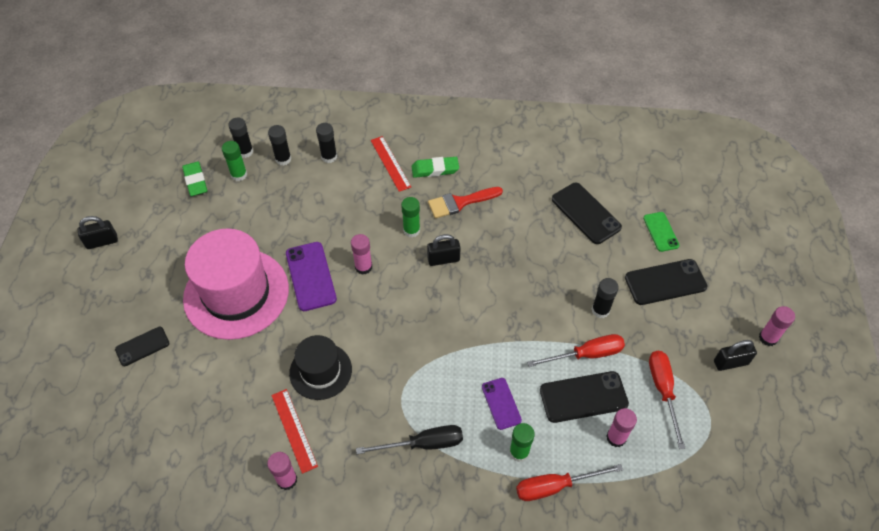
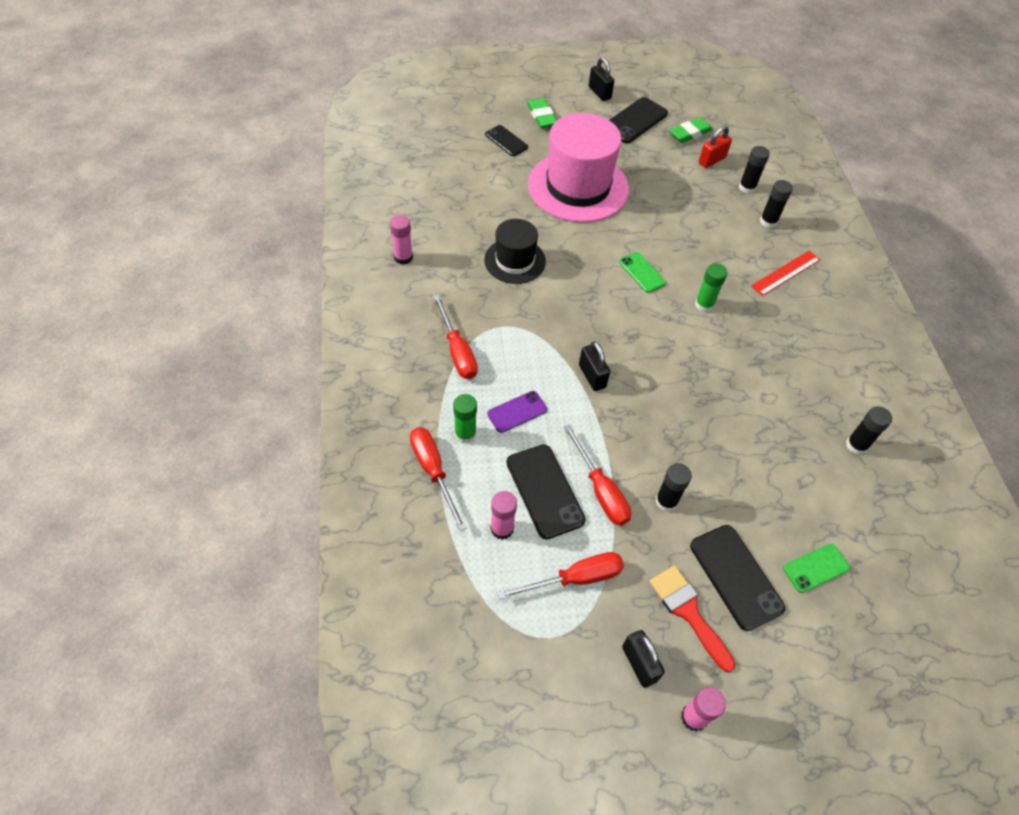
camera: 75 degrees right, 0 degrees up
green glue stick [222,141,247,181] -> red padlock [699,126,732,168]
black glue stick [228,118,253,158] -> black glue stick moved to [846,406,892,455]
red ruler [271,389,318,474] -> none
purple phone [286,242,337,311] -> none
pink glue stick [351,234,372,275] -> green phone [619,252,666,293]
black screwdriver [356,425,463,454] -> red screwdriver [433,295,478,379]
green eraser [412,157,459,178] -> green eraser moved to [527,98,557,128]
black padlock [427,234,461,266] -> black padlock moved to [579,341,610,391]
red brush [428,187,503,219] -> red brush moved to [649,566,736,672]
black phone [552,183,622,244] -> black phone moved to [609,97,668,143]

